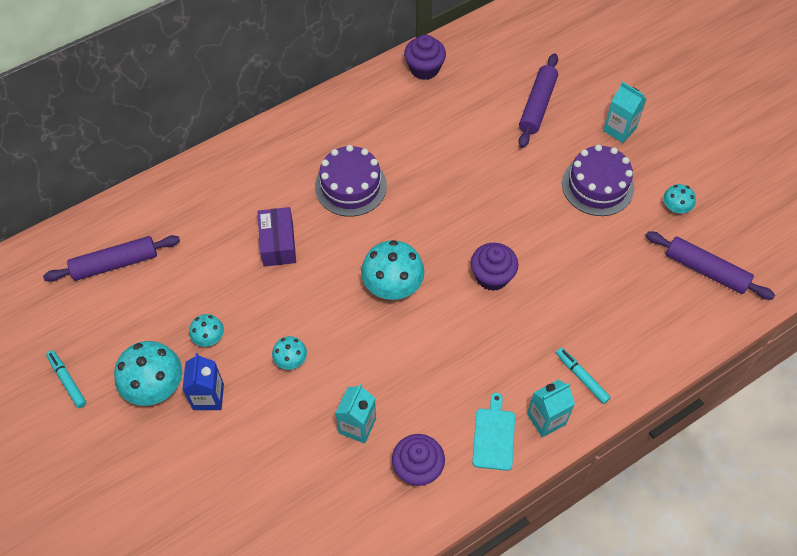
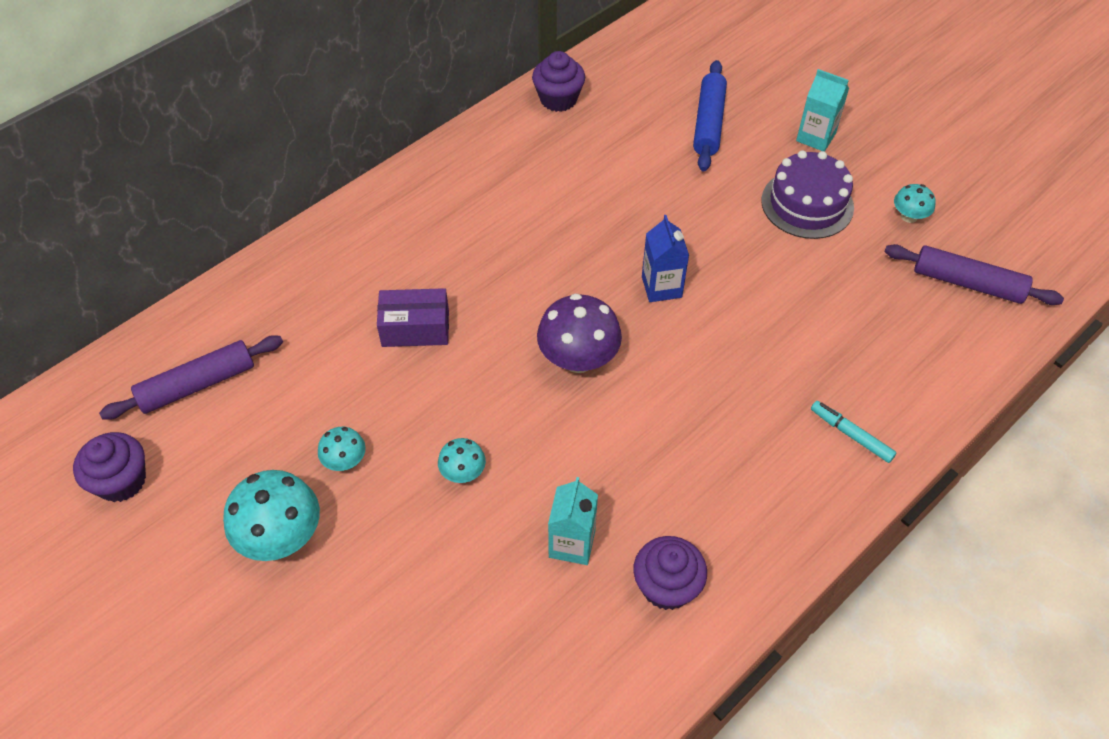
camera: 10 degrees left, 5 degrees down
turquoise marker [46,350,86,408] -> none
blue carton [182,353,224,410] -> blue carton moved to [642,215,689,302]
purple box [258,207,296,267] -> purple box turned 75 degrees counterclockwise [377,288,449,347]
purple cake [315,145,387,217] -> none
turquoise mushroom [361,240,425,300] -> purple mushroom [537,293,622,373]
purple cupcake [471,243,518,291] -> purple cupcake moved to [73,432,146,502]
turquoise cutting board [472,393,515,471] -> none
purple rolling pin [519,53,558,148] -> blue rolling pin [693,60,727,171]
turquoise carton [527,379,575,437] -> none

